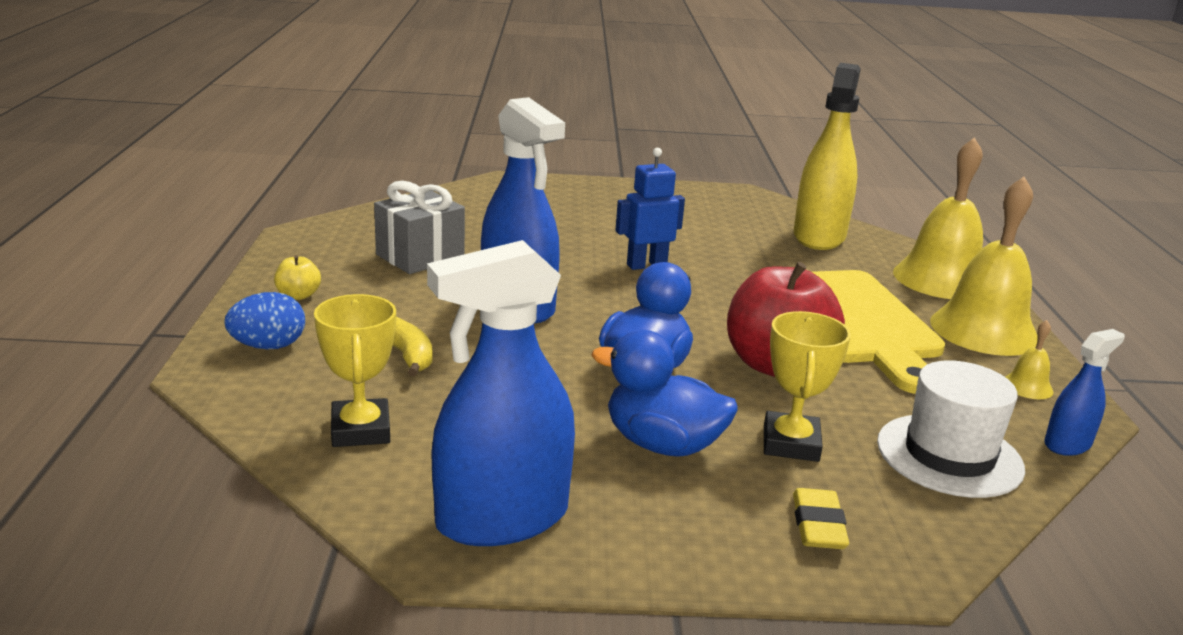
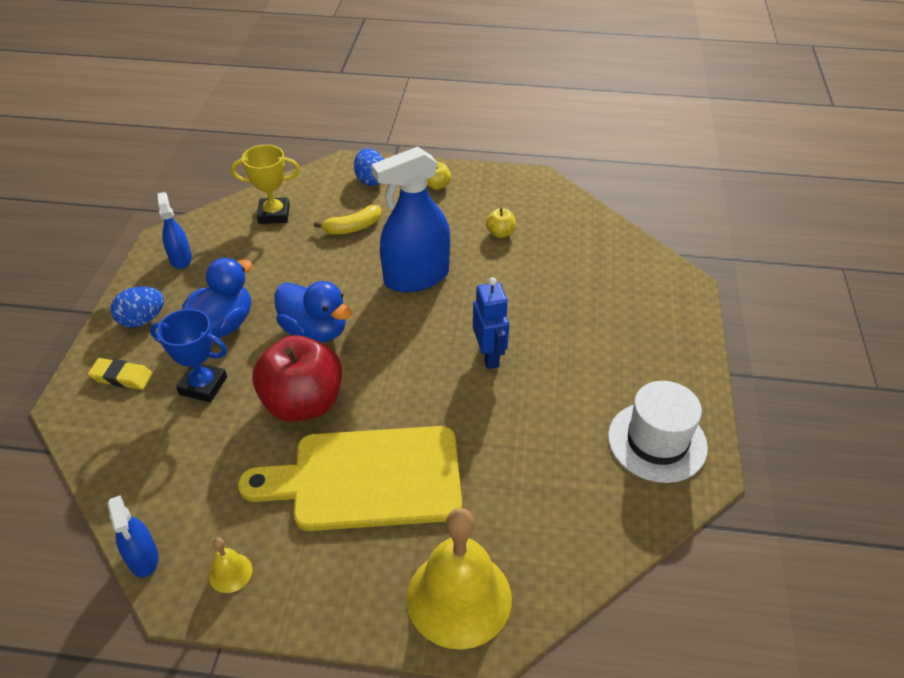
camera: 100 degrees right, 20 degrees up
grey gift [374,181,465,274] -> yellow apple [486,208,516,238]
blue spray bottle [427,240,575,546] -> blue spray bottle [157,192,192,269], size x0.50
yellow trophy [764,311,851,462] -> blue trophy [150,309,227,402]
yellow spray bottle [794,63,861,250] -> none
white hat [877,360,1025,498] -> white hat moved to [608,381,708,483]
yellow bell [930,177,1038,356] -> none
none -> blue egg [111,286,164,328]

